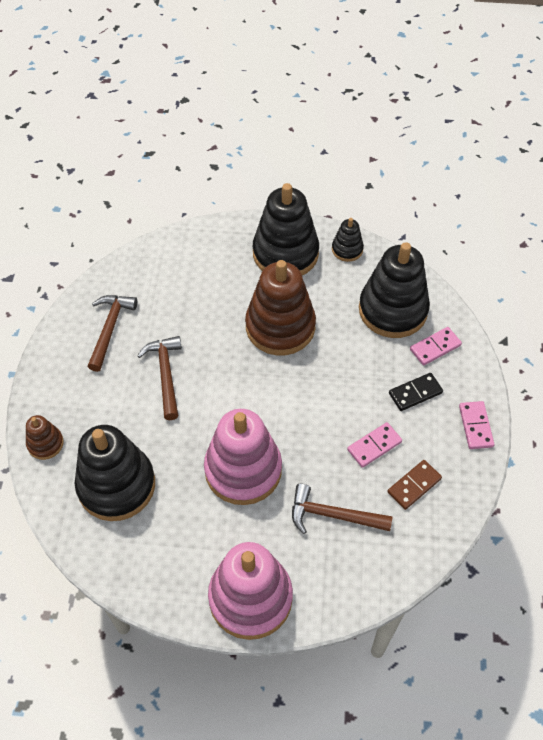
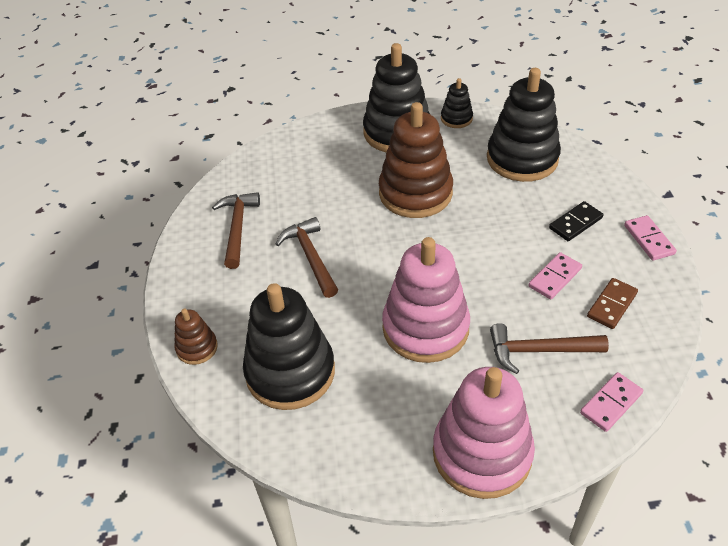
camera: 10 degrees left, 10 degrees down
pink domino [410,327,462,366] -> pink domino moved to [580,372,643,432]

